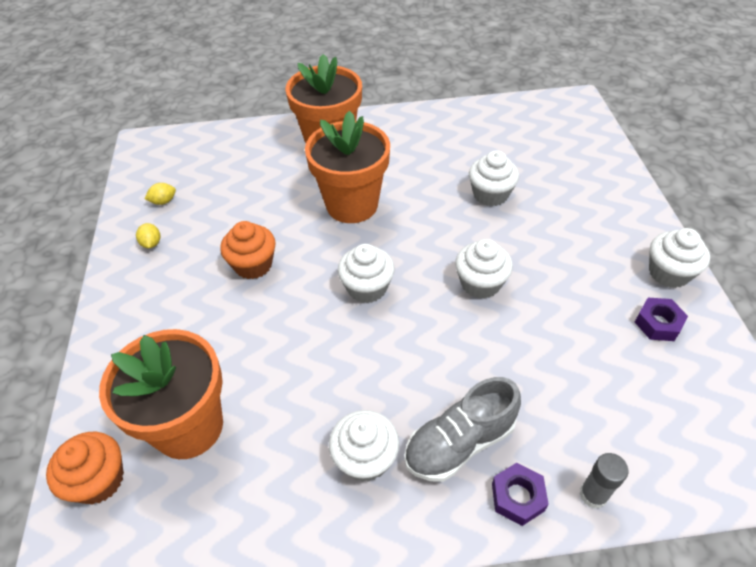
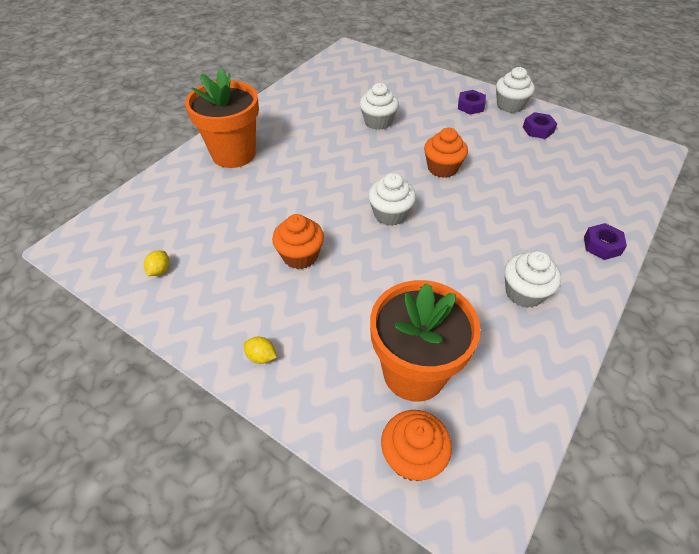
camera: 50 degrees left, 0 degrees up
yellow lemon [136,223,160,248] -> yellow lemon moved to [243,337,277,364]
orange flower pot [305,110,390,223] -> none
grey shoe [404,377,521,482] -> none
white cupcake [455,239,513,299] -> orange cupcake [424,128,468,178]
grey glue stick [579,453,628,509] -> none
none -> purple nut [458,90,486,115]

